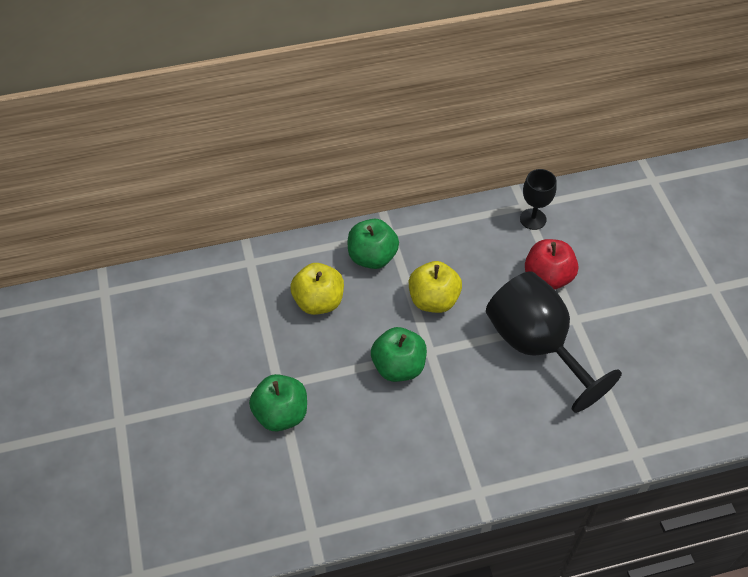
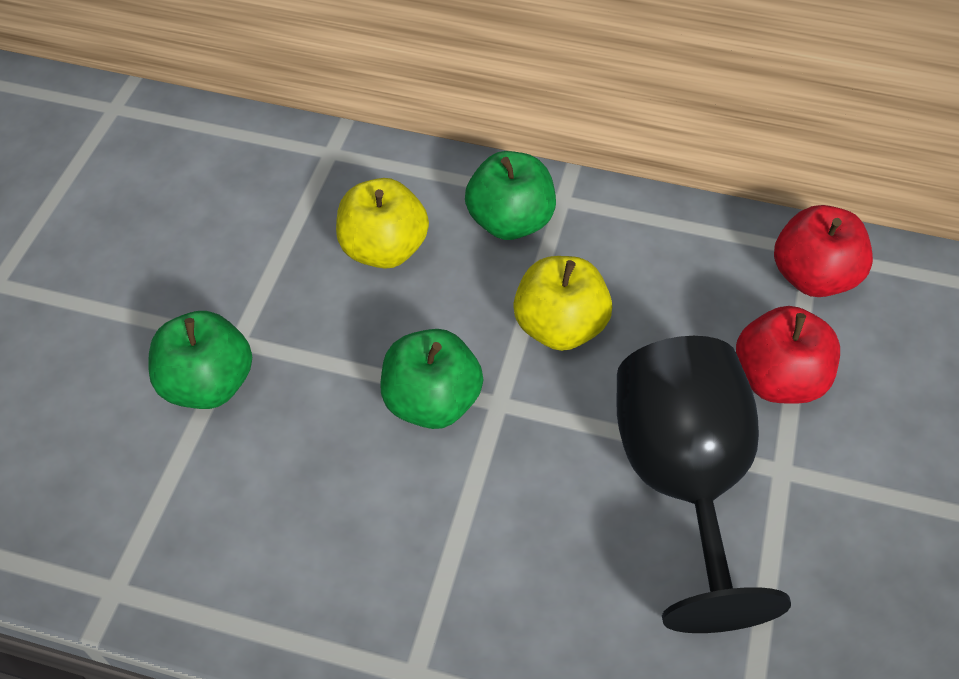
camera: 30 degrees right, 0 degrees up
black goblet [520,169,557,230] -> red apple [774,205,873,297]

